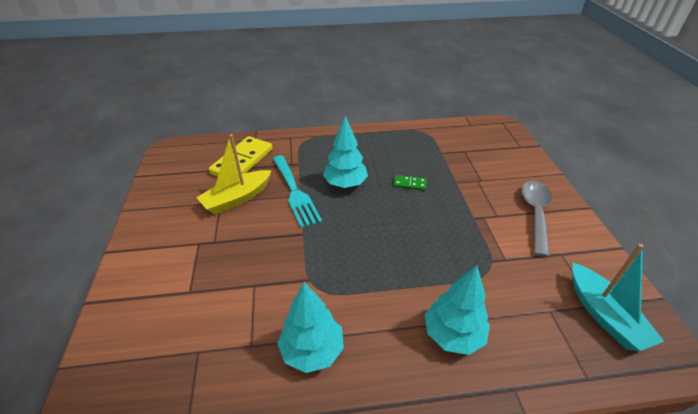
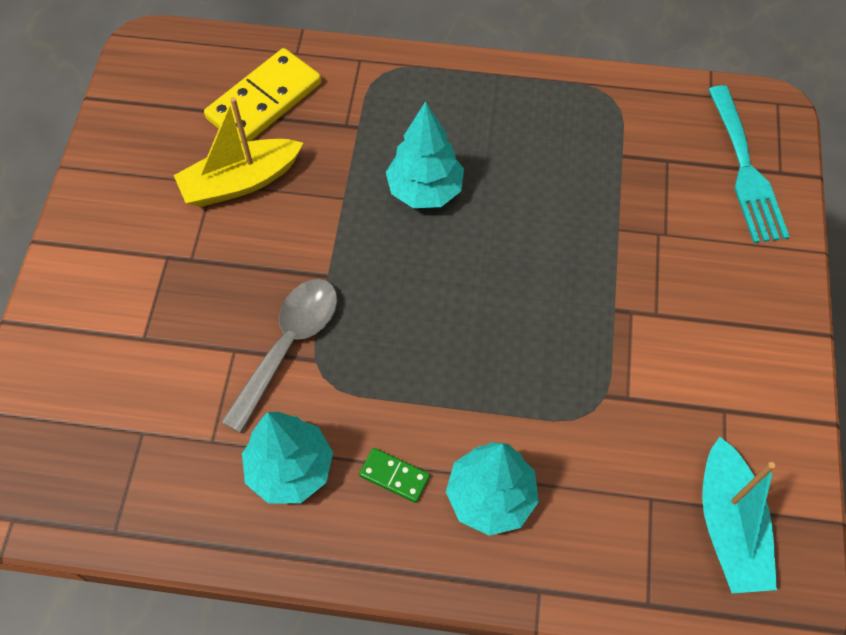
camera: 15 degrees right, 20 degrees up
turquoise fork [273,155,322,228] -> turquoise fork moved to [708,85,790,243]
green domino [394,175,427,191] -> green domino moved to [359,448,430,503]
grey spoon [521,181,552,257] -> grey spoon moved to [221,279,337,433]

